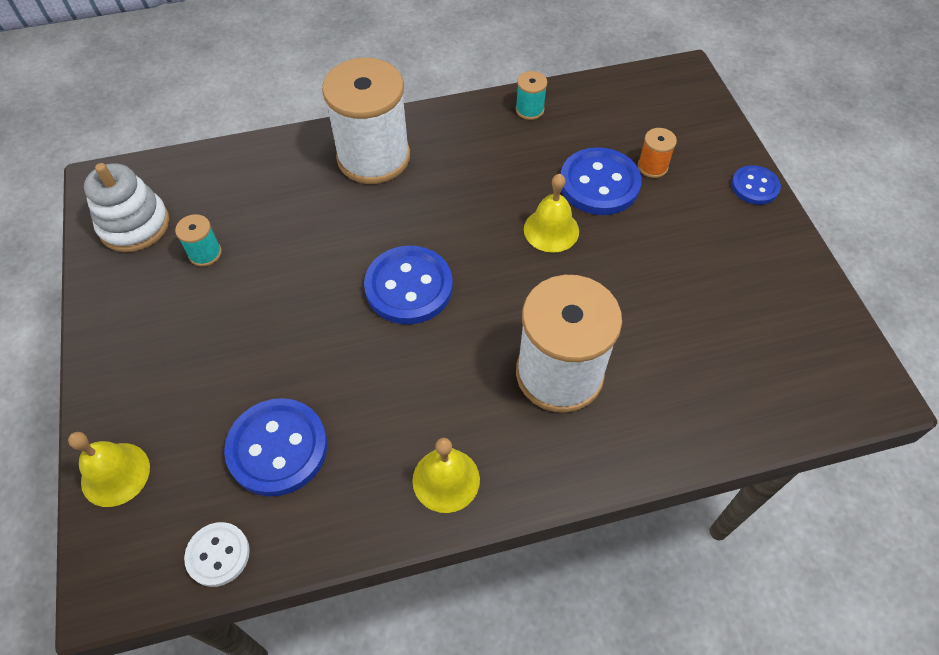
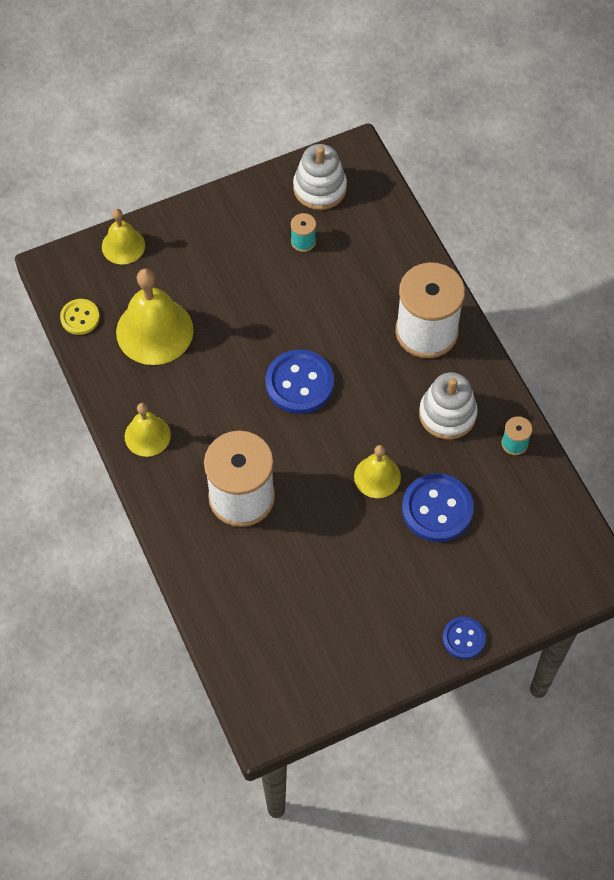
camera: 80 degrees right, 5 degrees up
white button [184,522,250,587] -> yellow button [60,299,100,335]
blue button [224,398,327,497] -> yellow bell [116,268,194,365]
orange spool [638,128,677,178] -> none
none -> white stacking toy [419,372,478,439]

